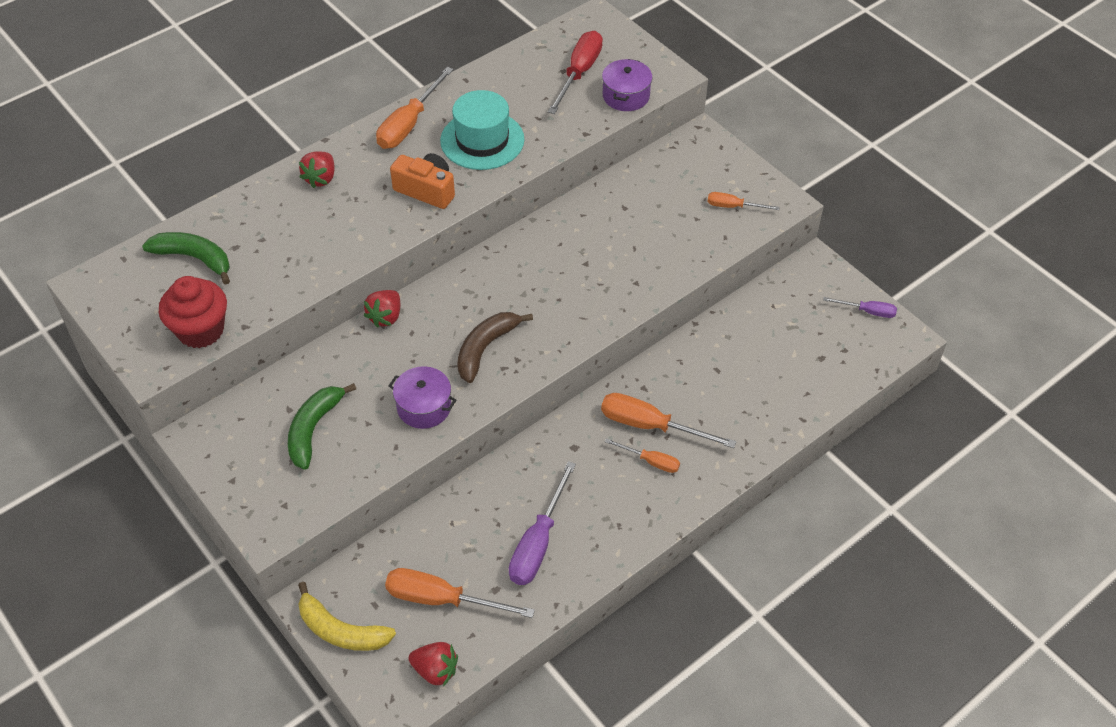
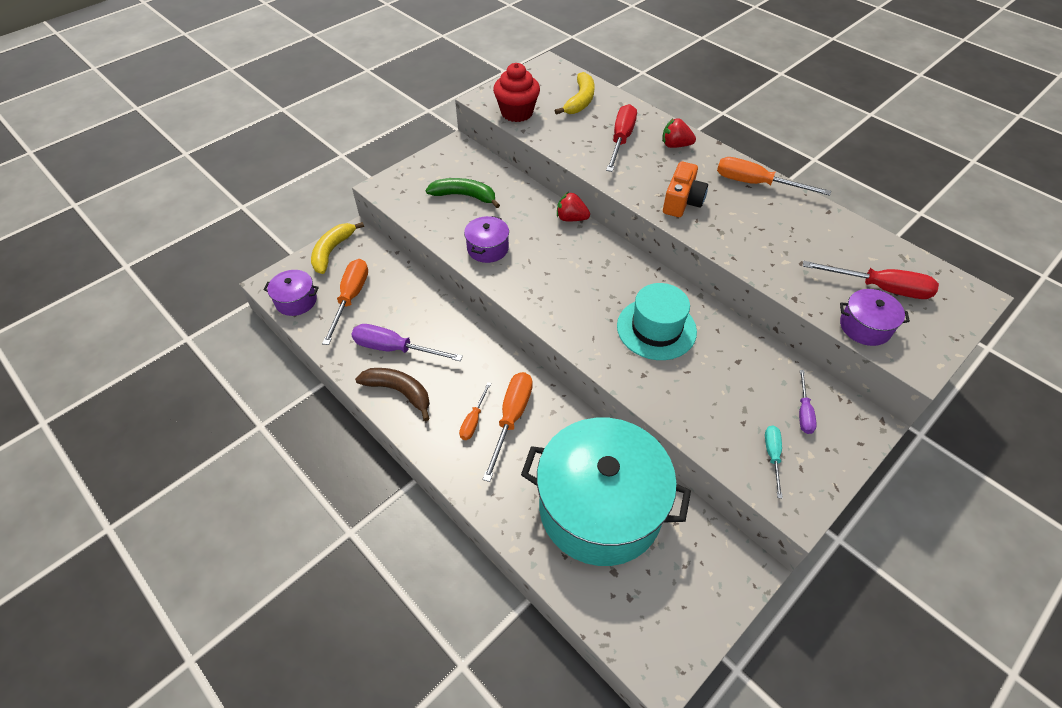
camera: 85 degrees right, 0 degrees up
green banana [142,232,230,285] -> yellow banana [555,72,595,115]
red strawberry [408,642,458,687] -> purple pot [264,270,319,316]
turquoise hat [440,90,525,170] -> turquoise hat moved to [617,283,697,360]
brown banana [457,312,533,383] -> brown banana moved to [355,368,430,421]
orange screwdriver [708,192,779,210] -> turquoise screwdriver [765,426,783,498]
purple screwdriver [823,297,897,318] -> purple screwdriver moved to [799,370,817,434]
none -> turquoise pot [521,418,691,566]
none -> red screwdriver [606,104,637,172]

